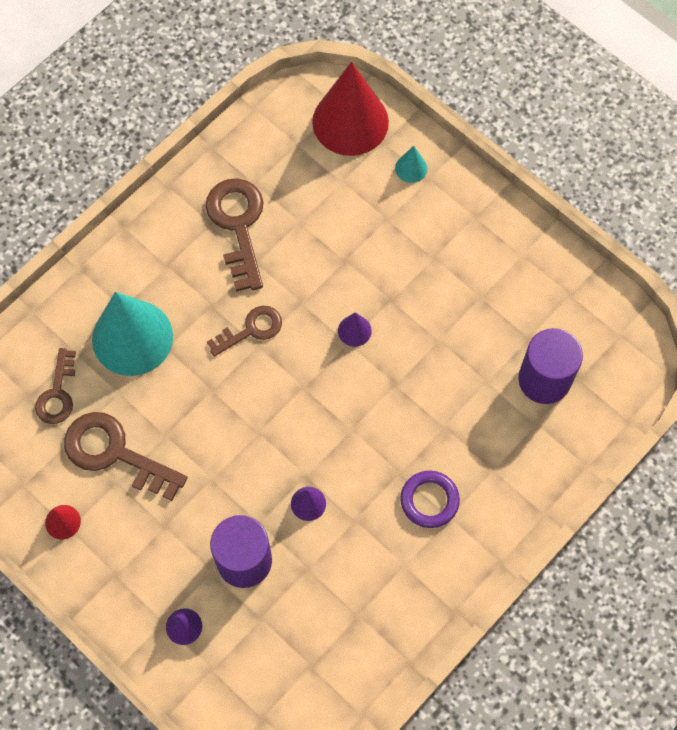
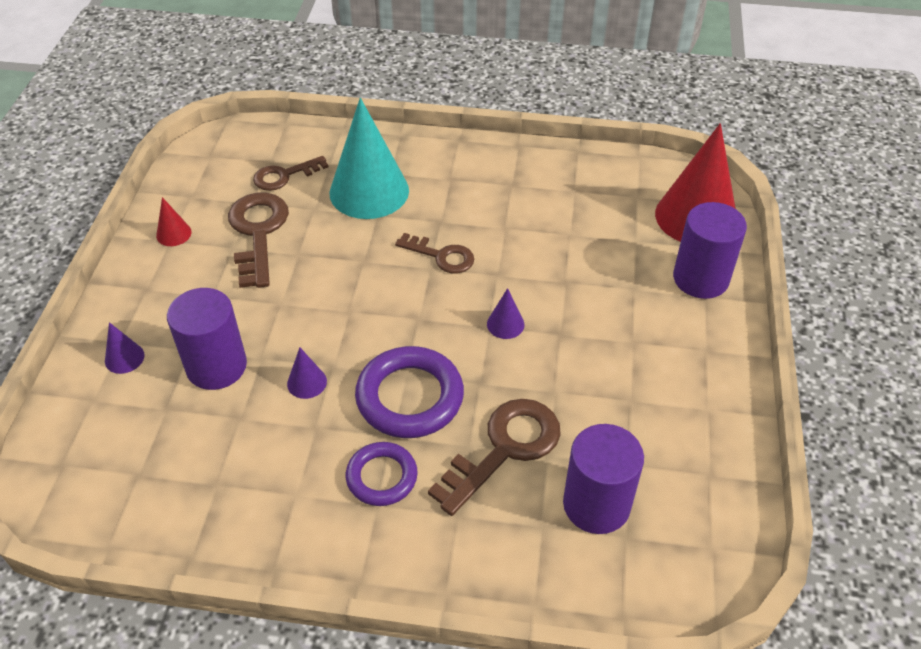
camera: 55 degrees right, 20 degrees down
brown key [206,178,263,292] -> brown key moved to [428,399,561,516]
turquoise cone [395,146,428,183] -> purple cylinder [673,202,747,299]
none -> purple ring [355,346,464,438]

